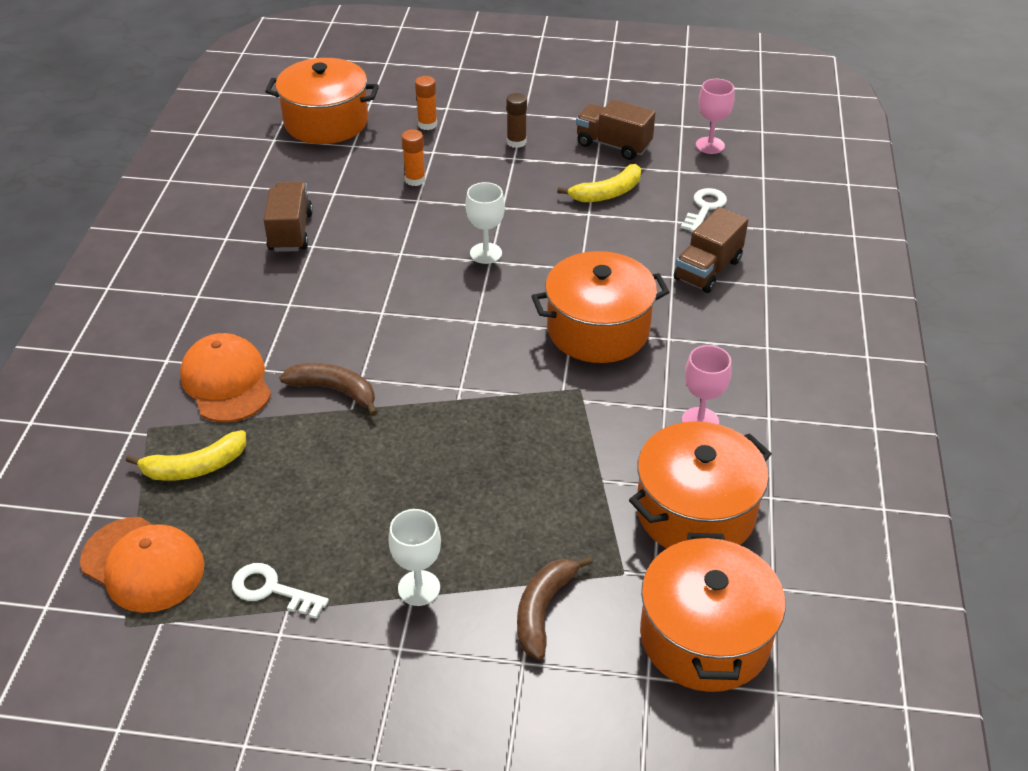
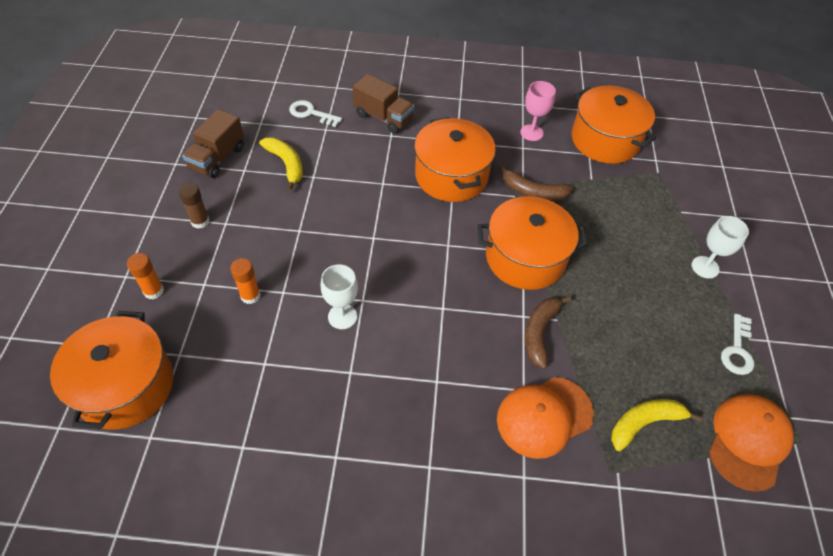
camera: 95 degrees left, 10 degrees up
yellow banana [126,430,246,481] -> yellow banana turned 90 degrees counterclockwise [611,399,702,451]
brown truck [263,182,313,252] -> none
white goblet [465,182,505,264] -> white goblet moved to [321,264,358,329]
brown banana [517,556,593,660] -> brown banana moved to [499,164,573,201]
orange pot [640,533,786,692] -> orange pot moved to [478,196,588,290]
pink goblet [696,79,735,154] -> none

